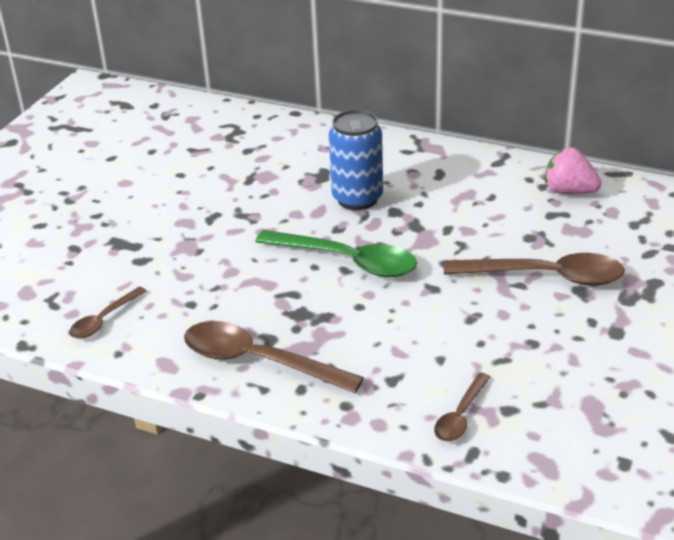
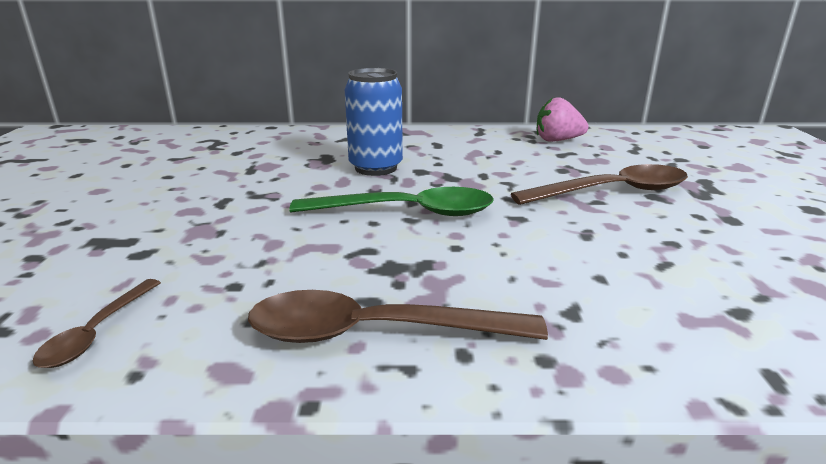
camera: 25 degrees left, 10 degrees down
brown spoon [434,373,490,442] -> none

